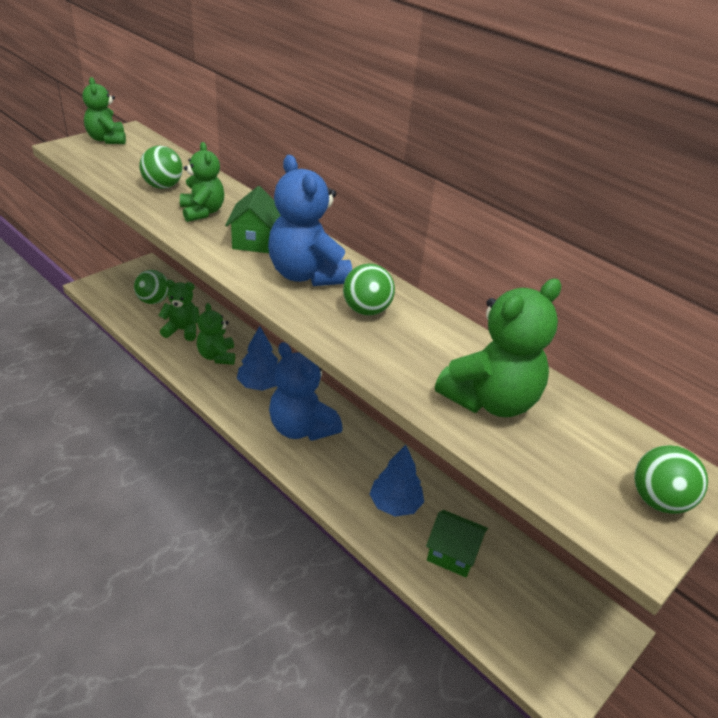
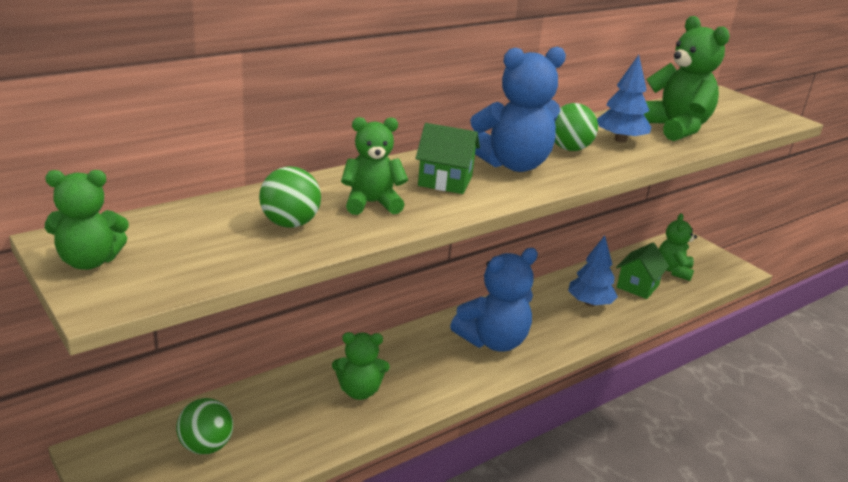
camera: 80 degrees left, 10 degrees down
green teddy bear [158,280,199,341] -> green teddy bear moved to [659,213,697,281]
blue tree [237,326,278,391] -> blue tree moved to [597,55,651,143]
green ball [634,445,708,514] -> none

